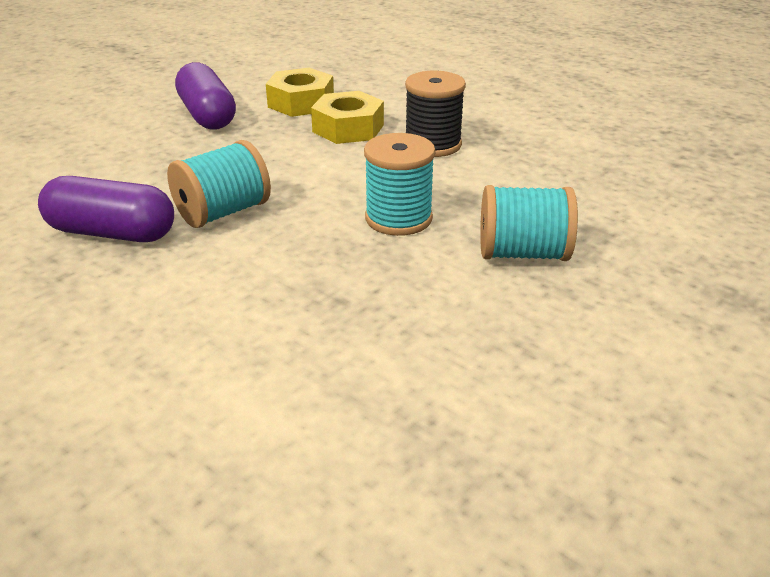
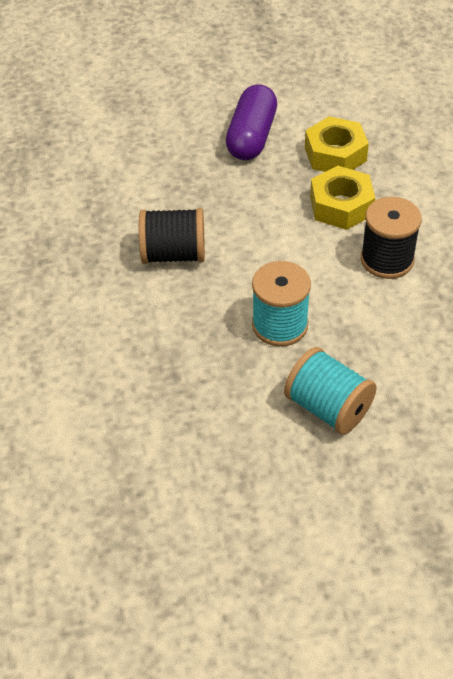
camera: 40 degrees right, 15 degrees up
purple capsule [38,176,174,242] -> none
turquoise spool [167,140,271,228] -> black spool [139,208,205,264]

